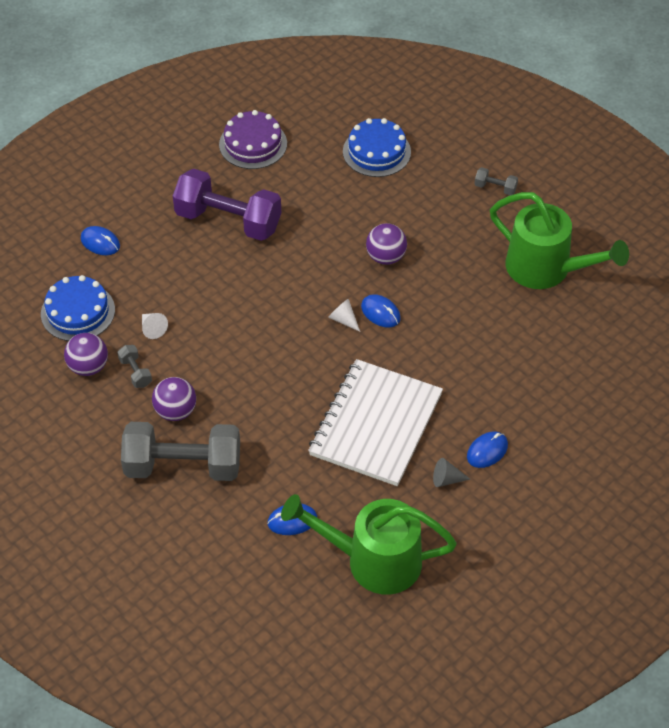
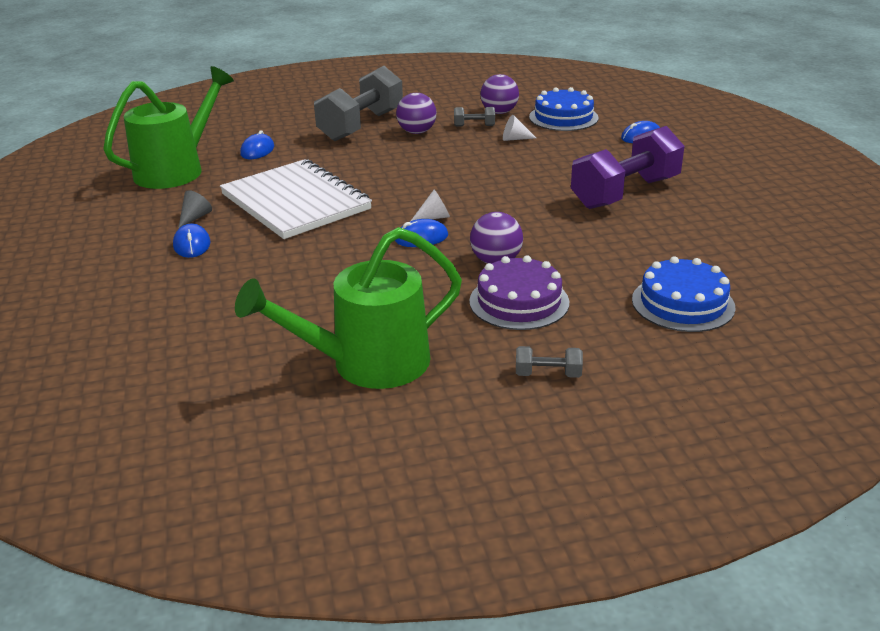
camera: 120 degrees right, 20 degrees down
purple cake [219,110,287,169] -> purple cake moved to [469,255,569,330]
grey dumbbell [474,167,518,195] -> grey dumbbell turned 45 degrees clockwise [516,346,583,378]

